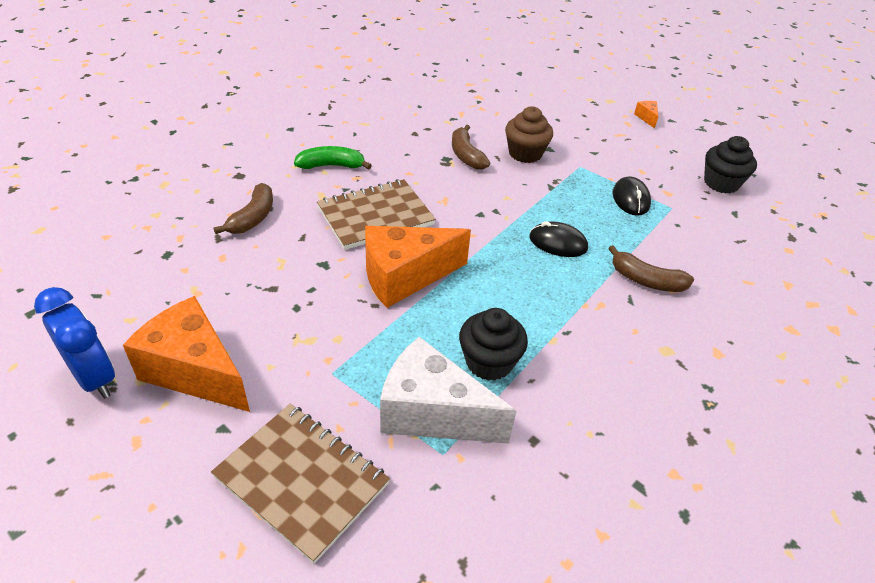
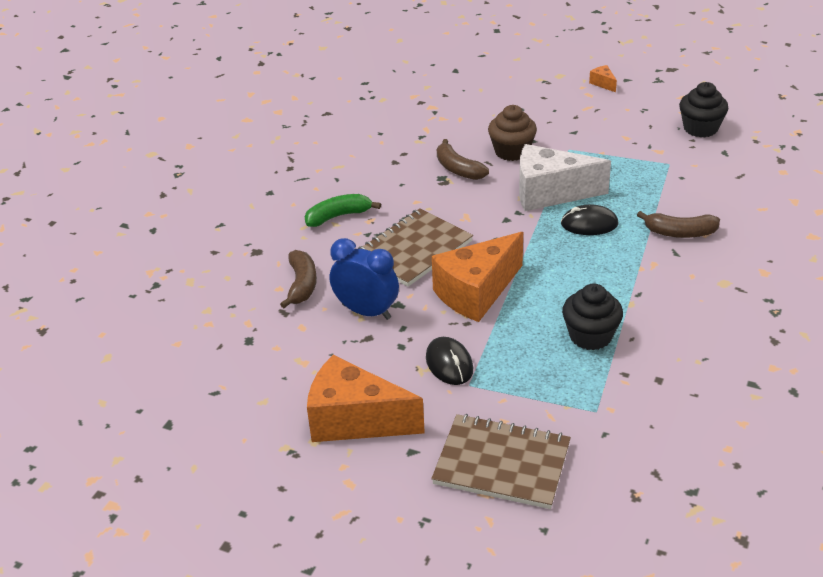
camera: 15 degrees left, 5 degrees down
blue clock [34,287,115,399] -> blue clock moved to [330,238,399,320]
white cheese [380,337,516,444] -> white cheese moved to [519,144,611,211]
black mouse [612,176,651,216] -> black mouse moved to [426,337,473,385]

